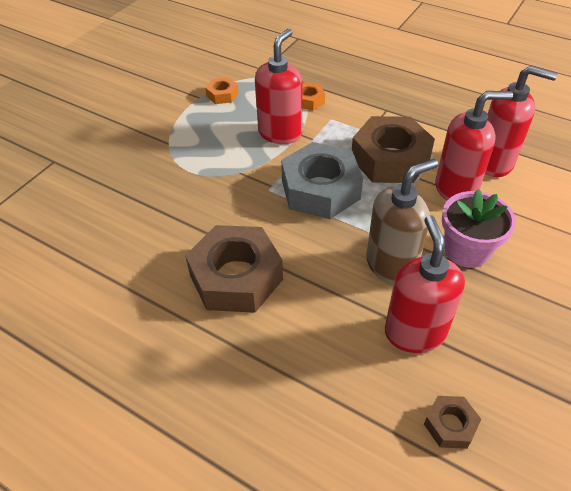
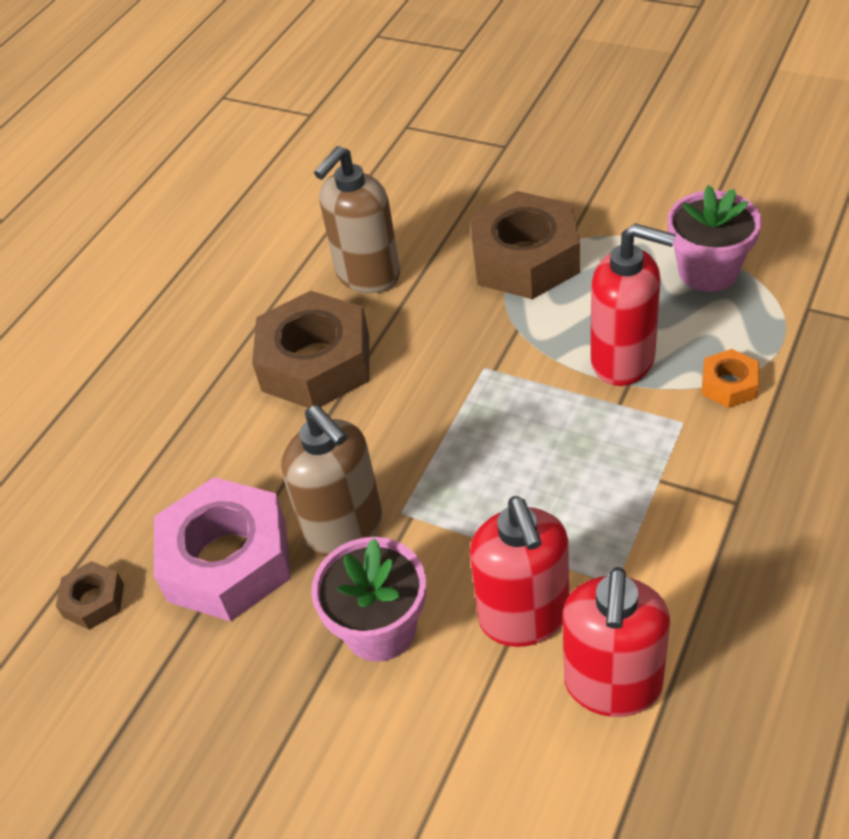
camera: 90 degrees right, 0 degrees up
orange nut [205,77,239,104] -> pink flower pot [667,185,762,292]
grey nut [281,142,363,219] -> none
brown nut [352,116,435,183] -> brown nut moved to [470,191,580,299]
red soap dispenser [385,215,465,353] -> pink nut [154,477,291,621]
none -> brown soap dispenser [314,146,400,293]

